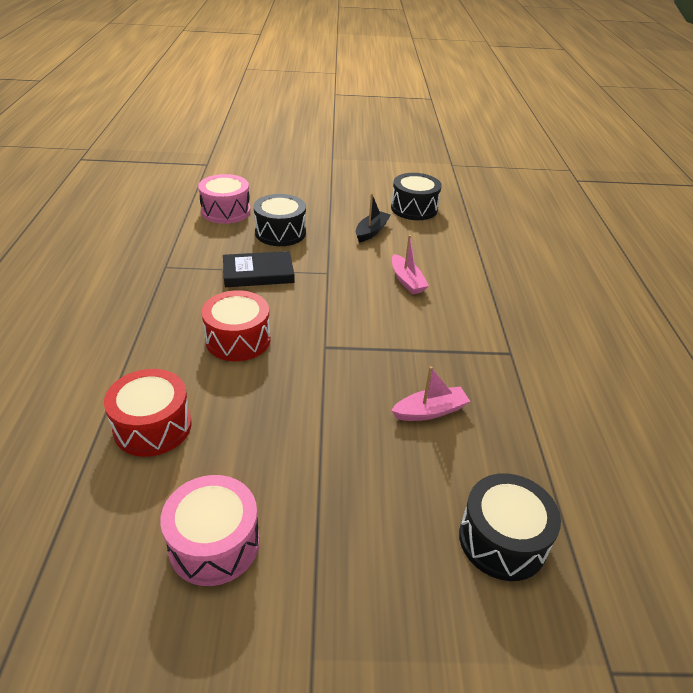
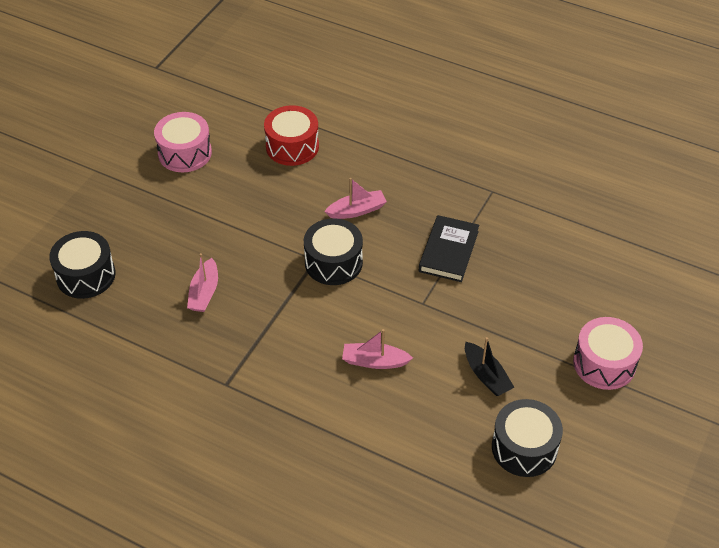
camera: 120 degrees right, 10 degrees up
pink drum [198,174,250,224] -> pink drum moved to [573,317,643,390]
red drum [201,290,270,361] -> pink boat [324,178,387,219]
black drum [254,194,306,246] -> black drum moved to [304,218,363,285]

